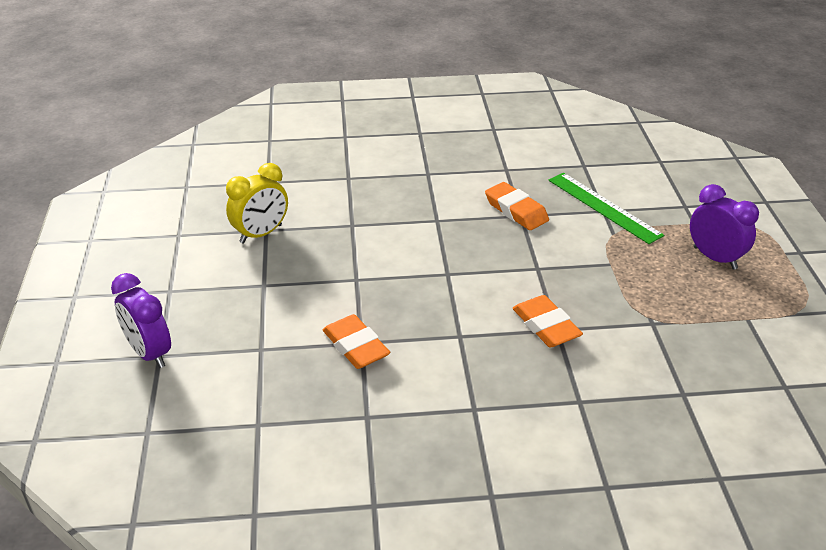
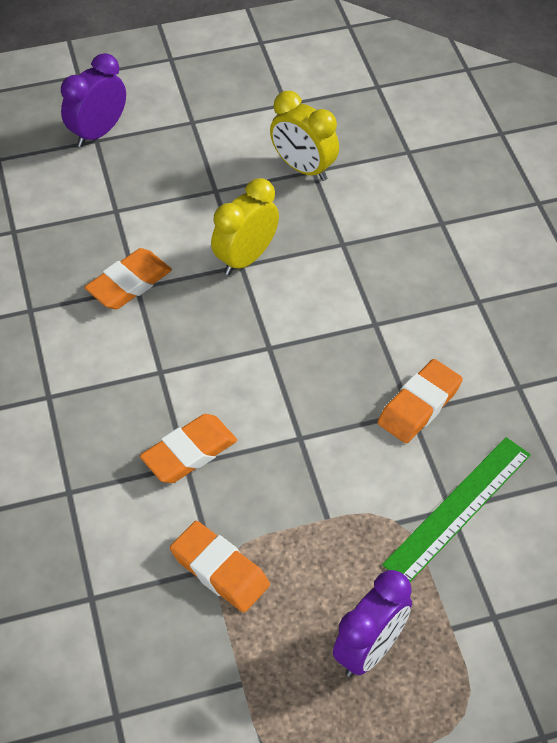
camera: 80 degrees right, 15 degrees up
none -> orange eraser [170,521,270,612]
none -> yellow clock [211,178,279,275]

